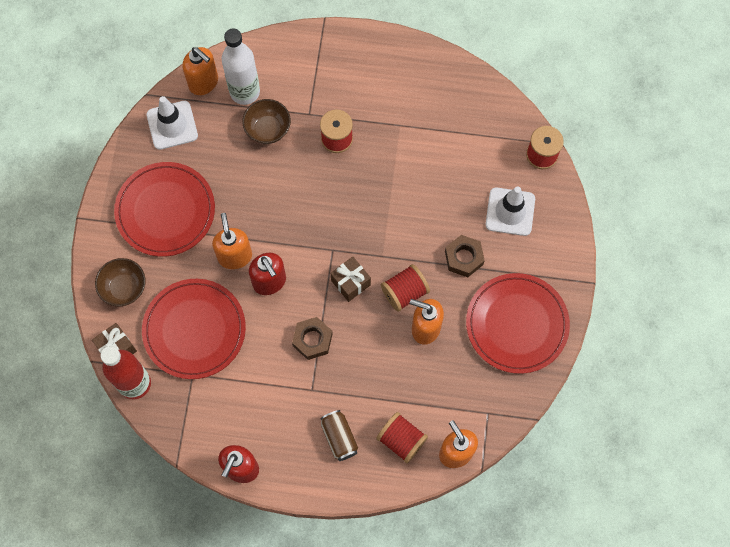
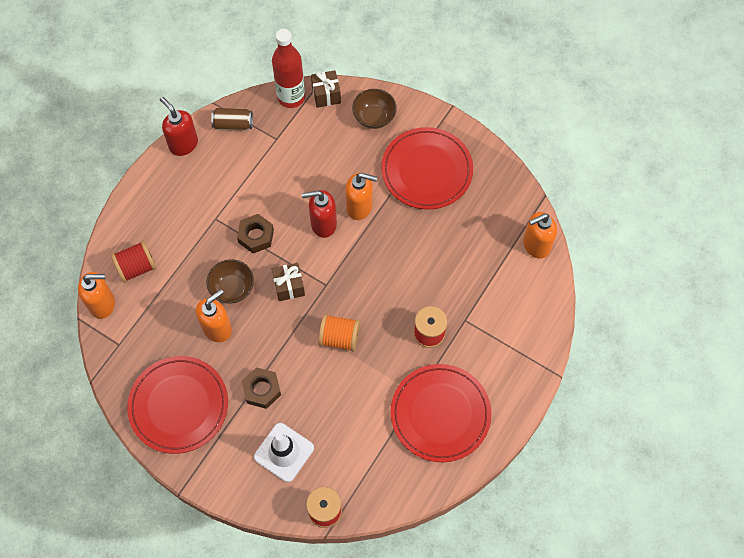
camera: 115 degrees right, 5 degrees down
red plate [142,279,246,379] -> red plate moved to [391,364,491,462]
white traffic cone [146,96,198,150] -> none
white bottle [222,28,260,105] -> none
brown bowl [242,99,291,144] -> brown bowl moved to [206,259,254,304]
brown can [320,410,358,461] -> brown can moved to [211,108,253,131]
red spool [381,264,430,312] -> none
none -> orange spool [318,314,360,352]

